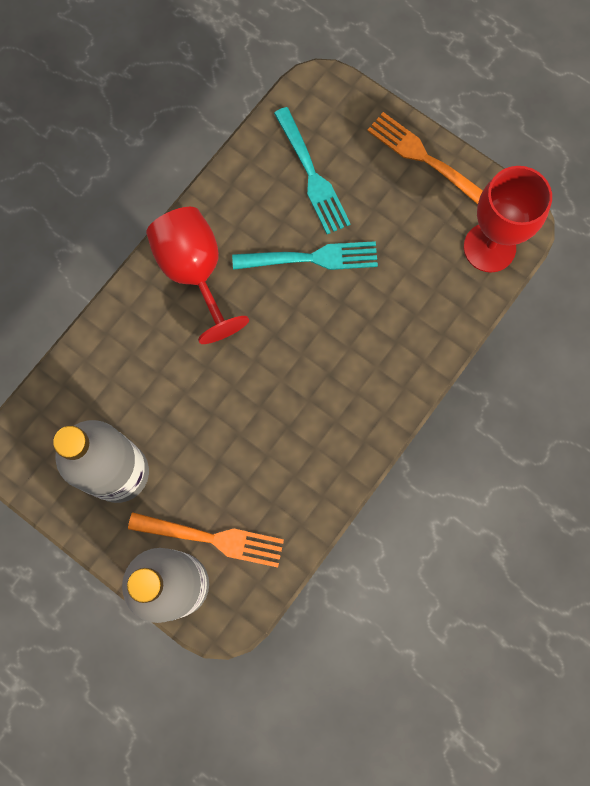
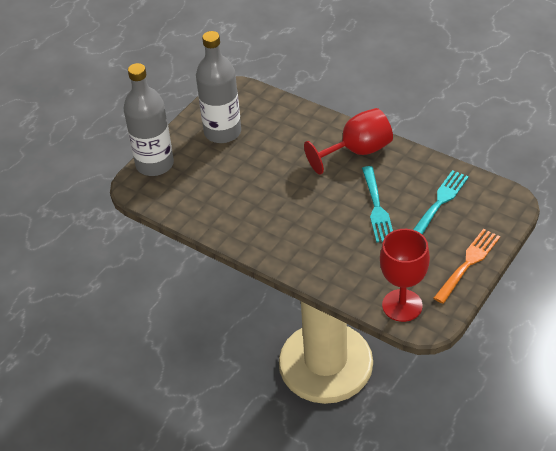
camera: 90 degrees right, 30 degrees down
orange fork [128,512,284,568] -> none
turquoise fork [274,107,351,234] -> turquoise fork turned 150 degrees clockwise [413,170,469,235]

